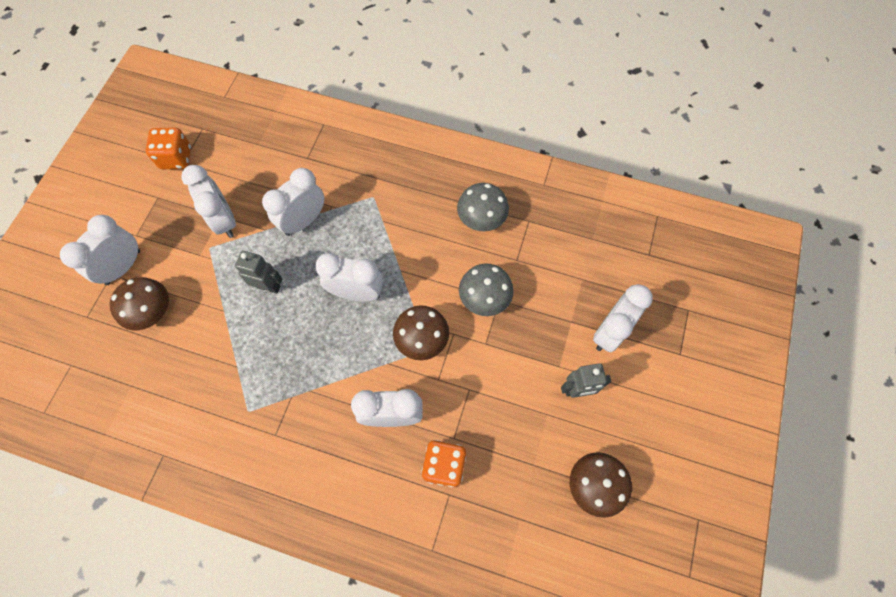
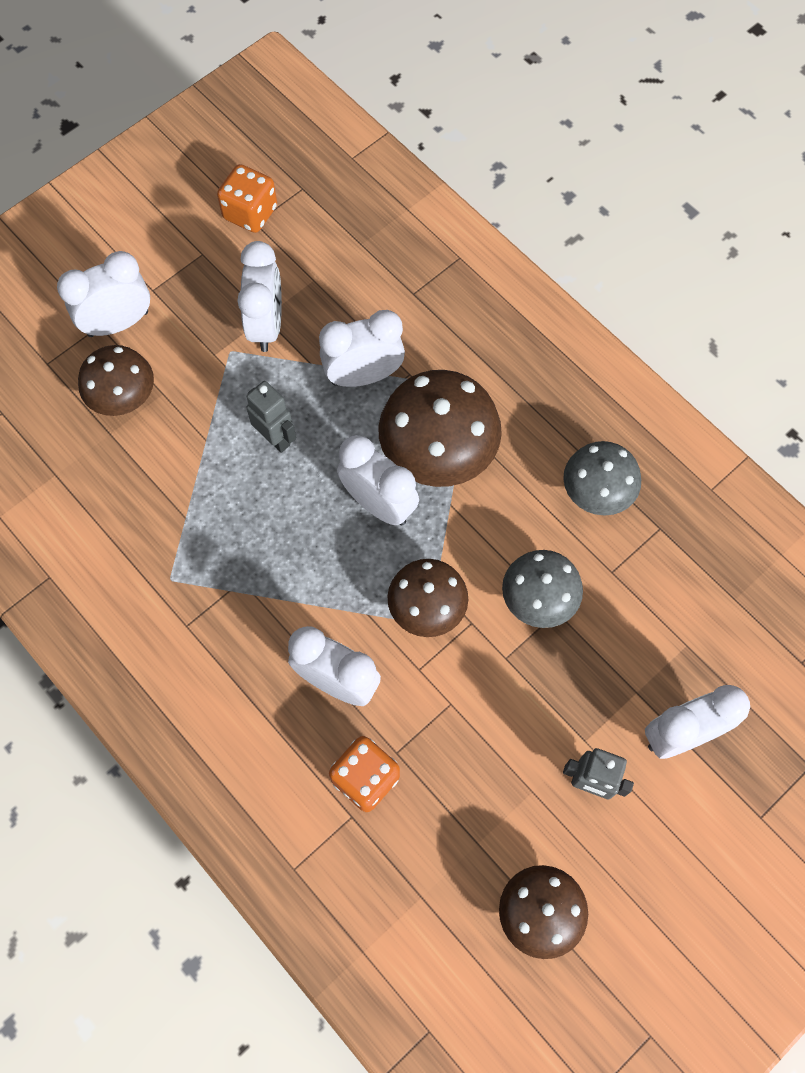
camera: 30 degrees right, 0 degrees up
none -> brown mushroom [378,370,502,487]

